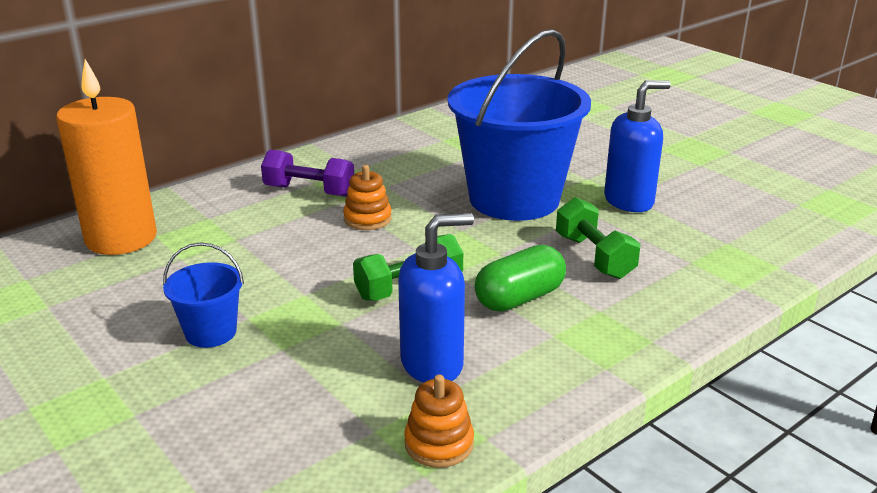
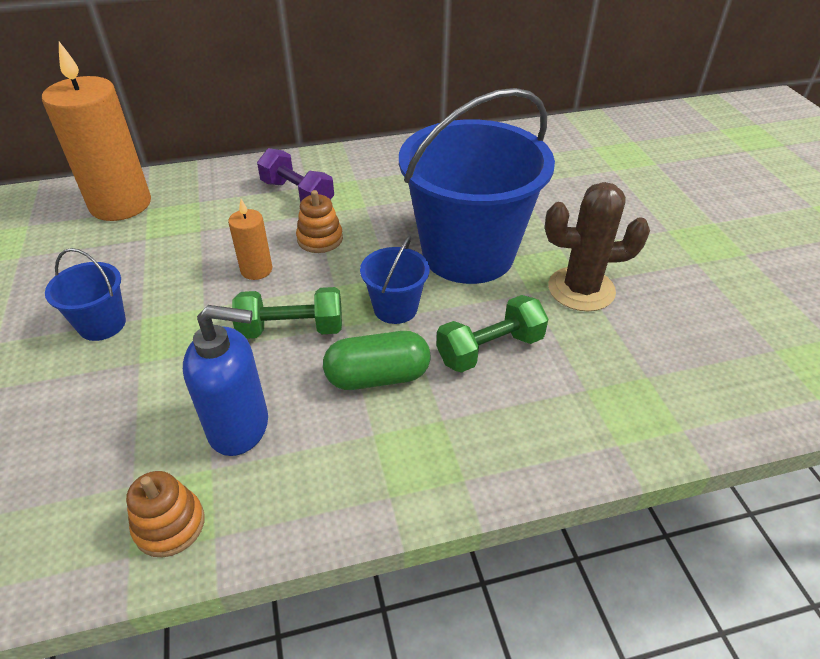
camera: 25 degrees right, 15 degrees up
green dumbbell [556,197,641,279] -> green dumbbell turned 60 degrees clockwise [436,295,548,372]
blue soap dispenser [604,80,671,212] -> brown cactus [545,182,650,311]
none -> orange candle [228,199,272,280]
none -> blue bucket [360,236,430,324]

